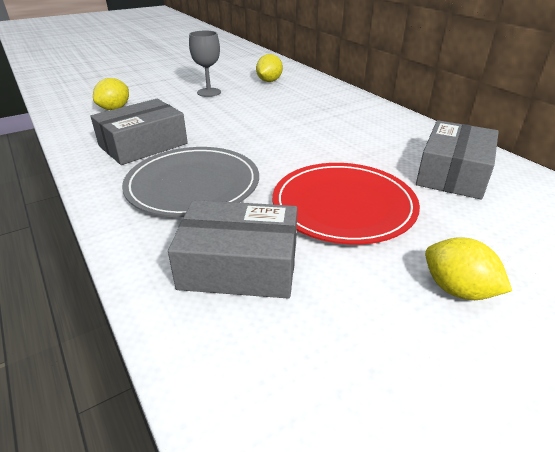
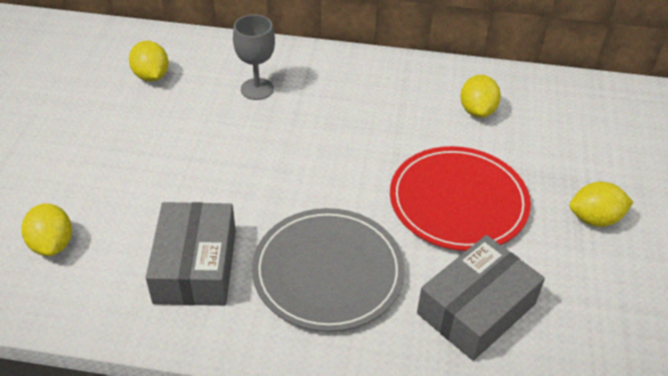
camera: 50 degrees left, 10 degrees up
grey goblet [189,31,221,97] -> grey goblet moved to [233,15,275,100]
grey box [416,120,499,199] -> yellow lemon [460,75,501,118]

